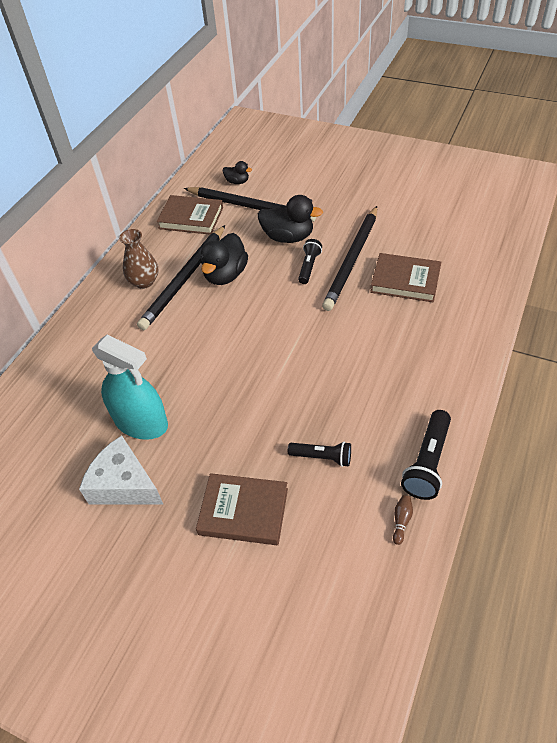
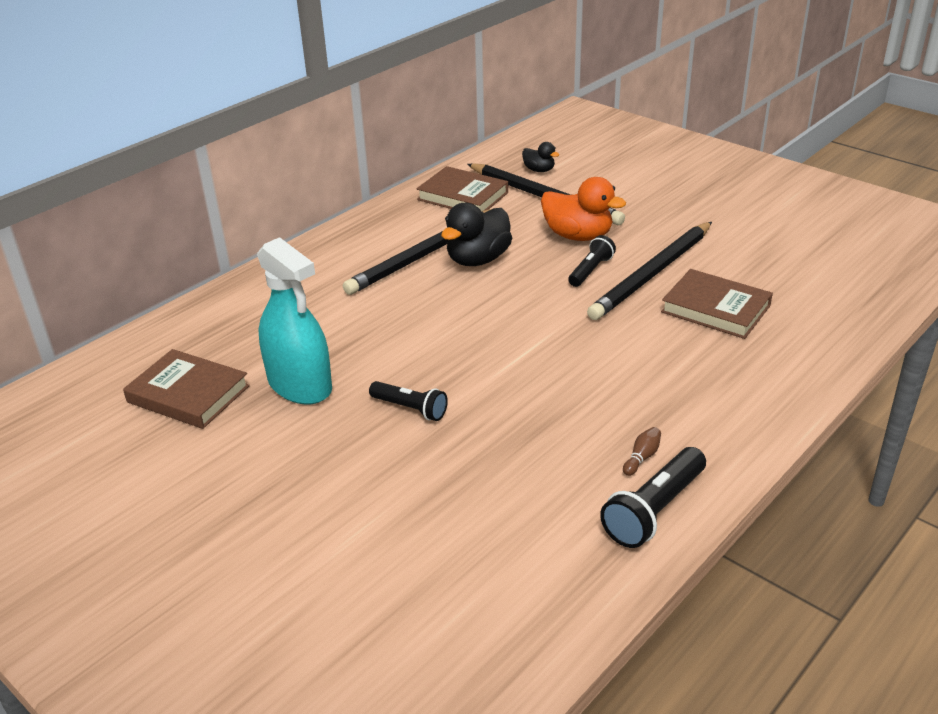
camera: 15 degrees right, 15 degrees down
white cheese [79,435,163,504] -> none
brown vase [119,229,159,289] -> none
brown book [196,473,288,545] -> brown book moved to [123,349,250,429]
black duck [258,195,323,243] -> orange duck [541,177,626,241]
black flashlight [288,442,351,467] -> black flashlight moved to [369,381,448,421]
brown bowling pin [393,495,413,545] -> brown bowling pin moved to [623,427,661,476]

